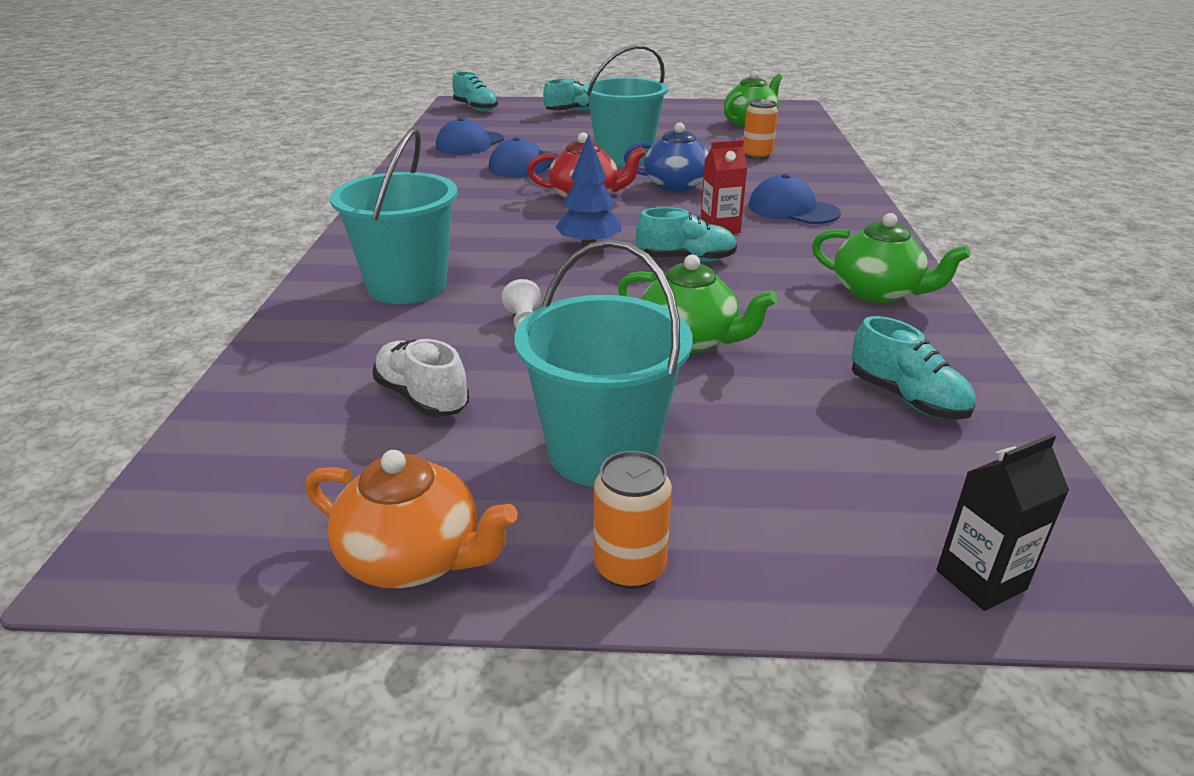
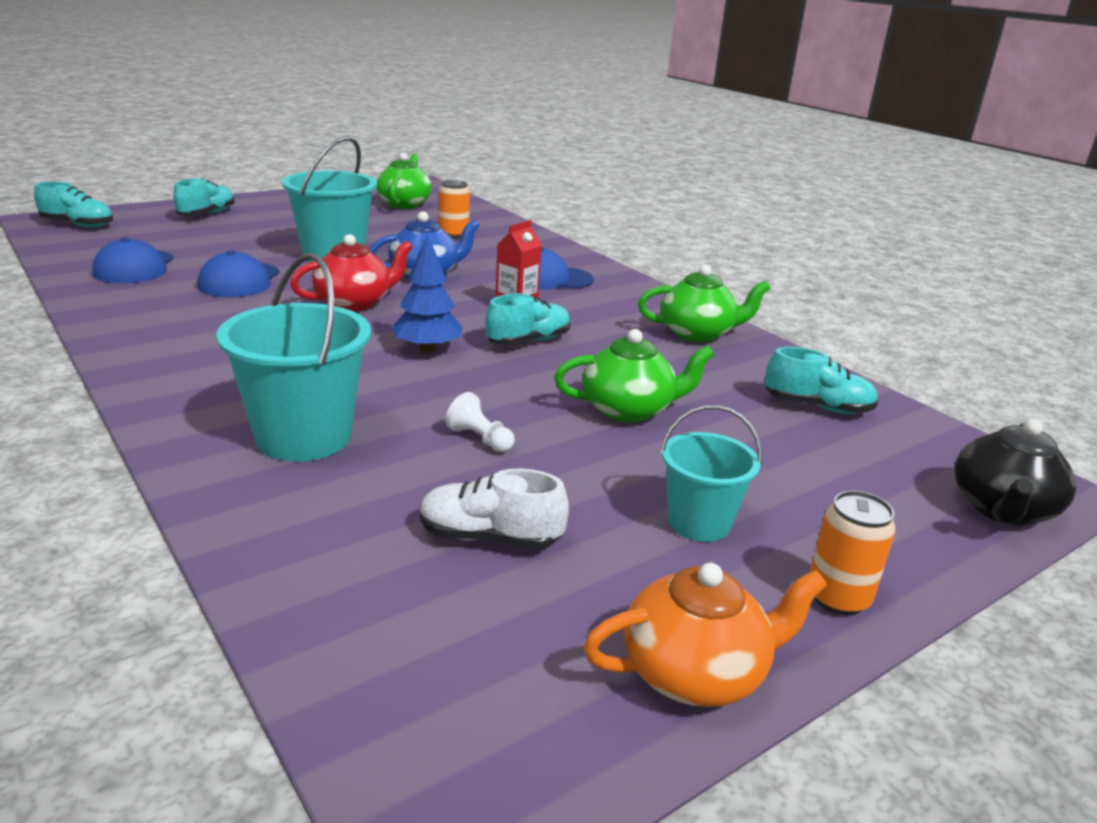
camera: 40 degrees left, 5 degrees down
turquoise bucket [514,239,693,487] -> turquoise bucket [660,405,762,542], size x0.60
black carton [936,434,1069,611] -> black teapot [955,419,1077,525]

